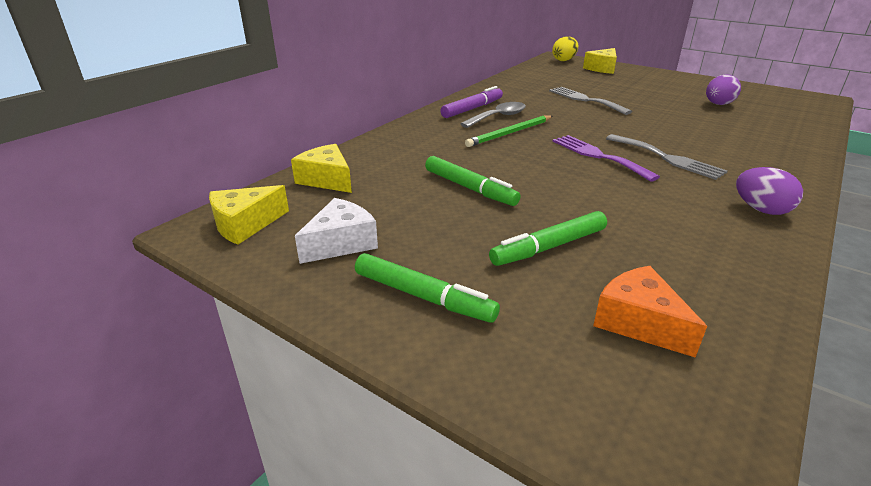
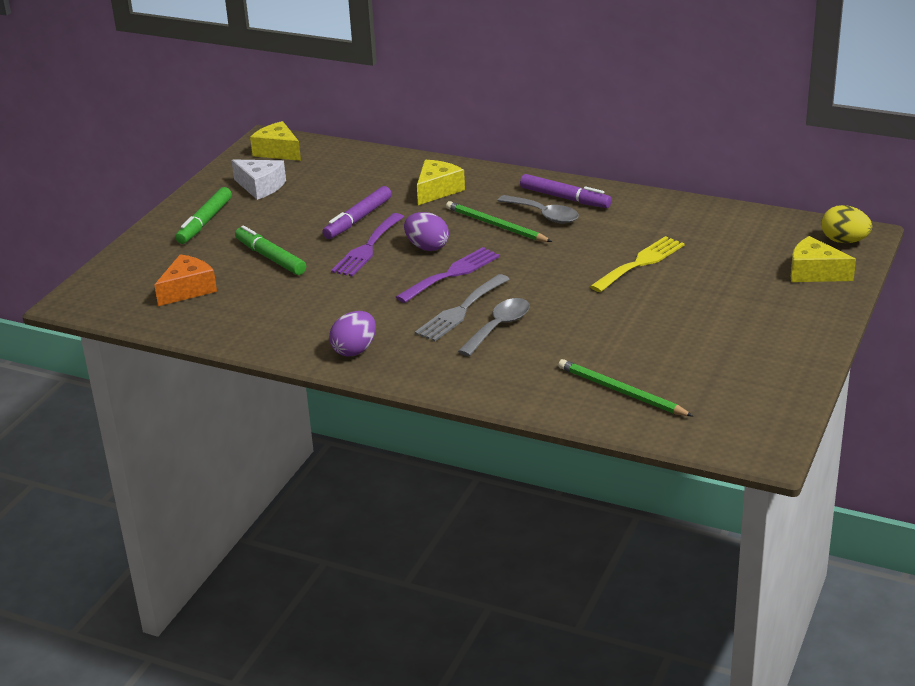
camera: 80 degrees right, 0 degrees up
yellow cheese [291,144,352,193] -> yellow cheese moved to [417,160,465,205]
green marker [425,156,521,206] -> purple marker [322,186,392,239]
grey fork [549,87,632,115] -> yellow fork [590,236,684,292]
purple egg [706,74,741,105] -> purple egg moved to [404,212,449,251]
none -> purple fork [331,213,404,277]
none -> grey spoon [458,298,530,356]
none -> green pencil [558,359,693,416]

